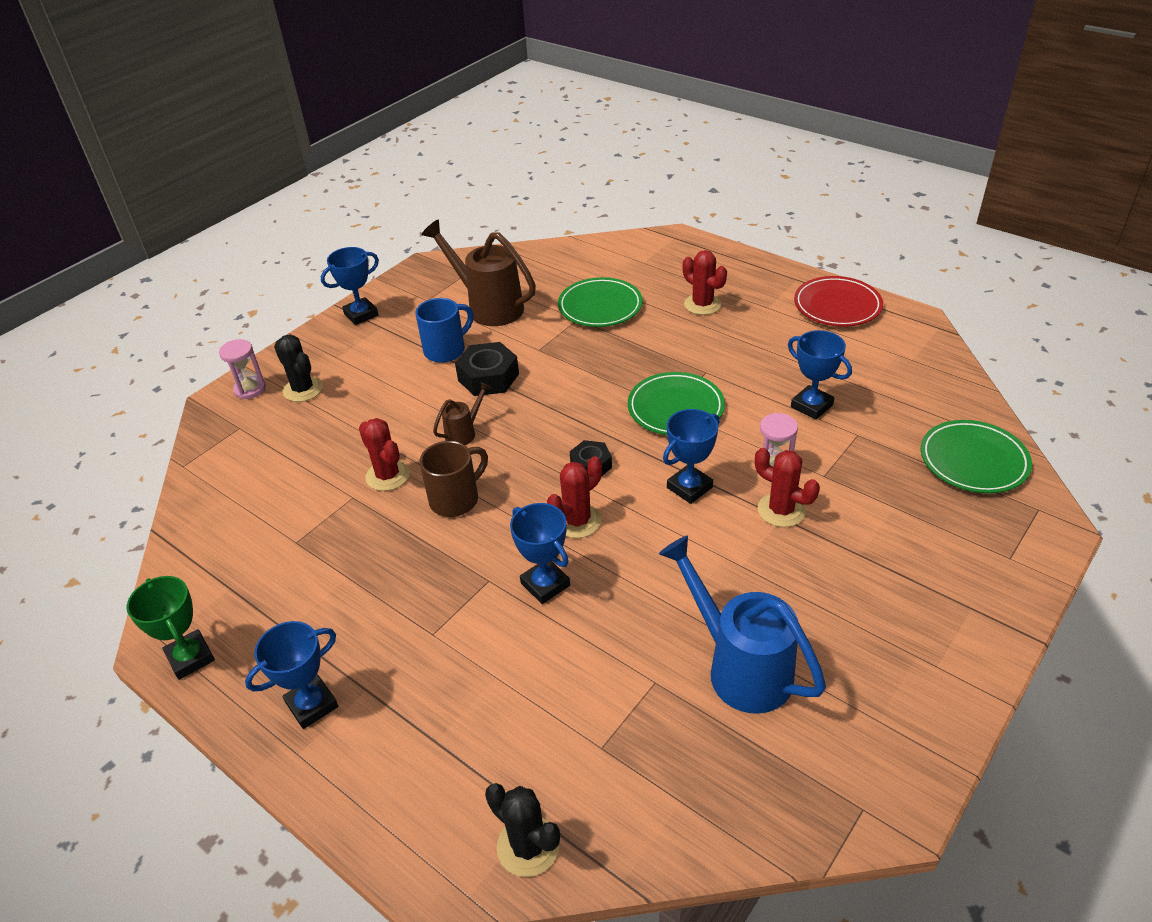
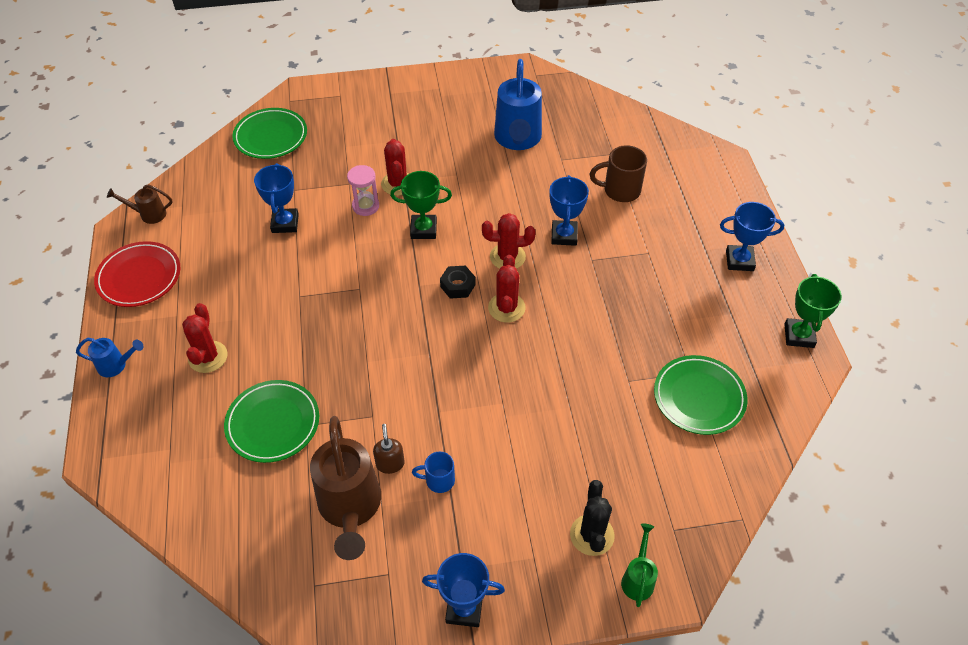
camera: 140 degrees left, 10 degrees up
pink hourglass [219,339,266,399] -> green watering can [621,523,658,607]
red cactus [359,418,410,491] -> red cactus moved to [488,255,526,323]
blue mug [415,298,473,363] -> blue mug [412,452,455,493], size x0.62
brown mug [420,441,488,517] -> brown mug moved to [590,145,647,202]
brown watering can [433,382,491,445] -> brown watering can moved to [107,184,172,224]
black nut [455,342,519,396] -> none
black cactus [485,783,560,877] -> none
green plate [628,372,725,435] -> green plate moved to [654,355,748,435]
blue trophy [663,409,720,504] -> green trophy [390,171,452,239]
none -> blue watering can [76,338,143,377]
none -> brown soap dispenser [373,424,405,474]

